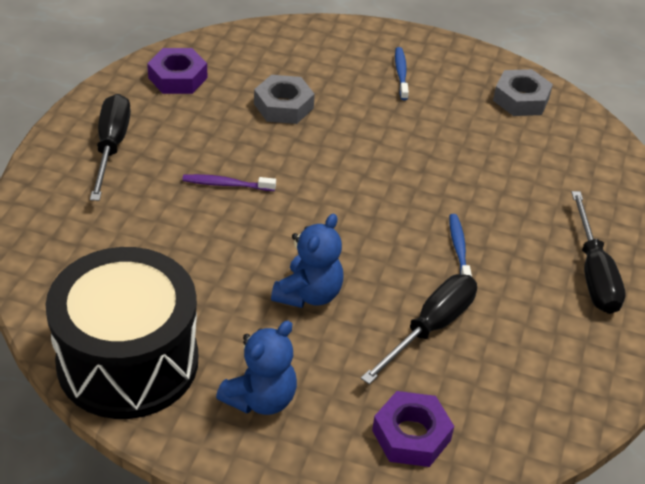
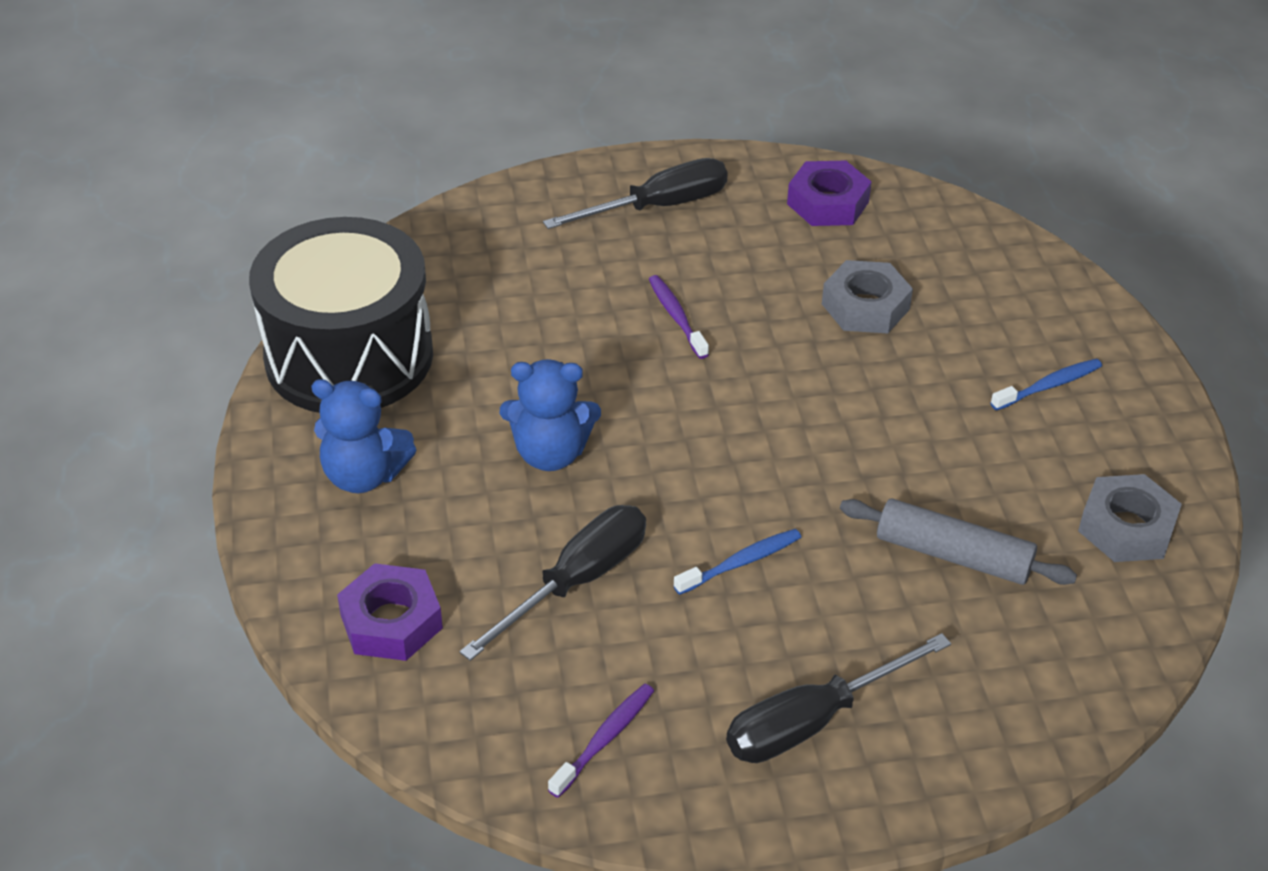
camera: 65 degrees right, 0 degrees up
black screwdriver [361,274,477,384] -> black screwdriver turned 60 degrees counterclockwise [459,505,646,661]
none -> purple toothbrush [548,683,654,798]
none -> grey rolling pin [840,498,1077,585]

